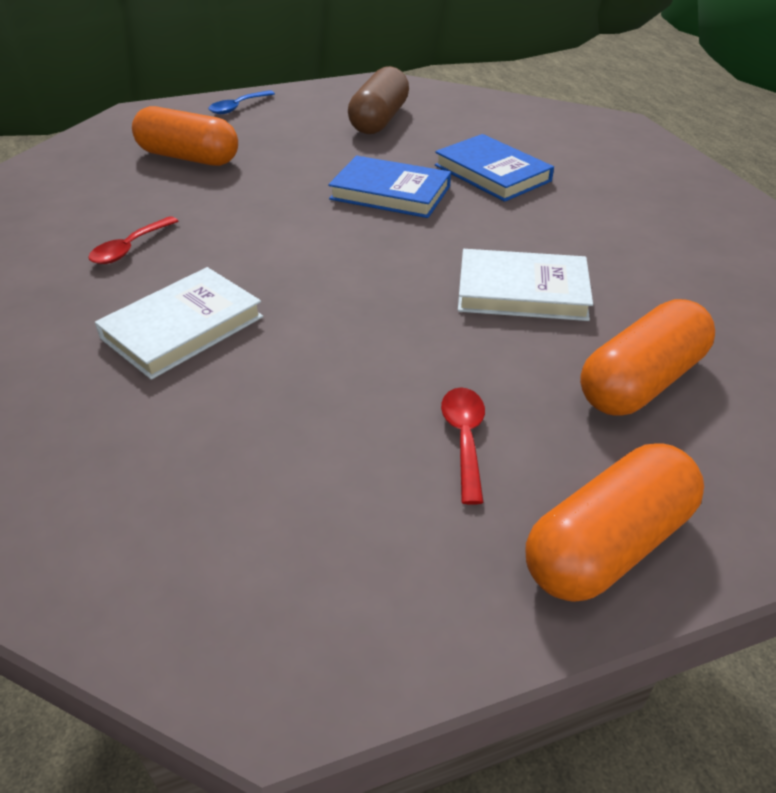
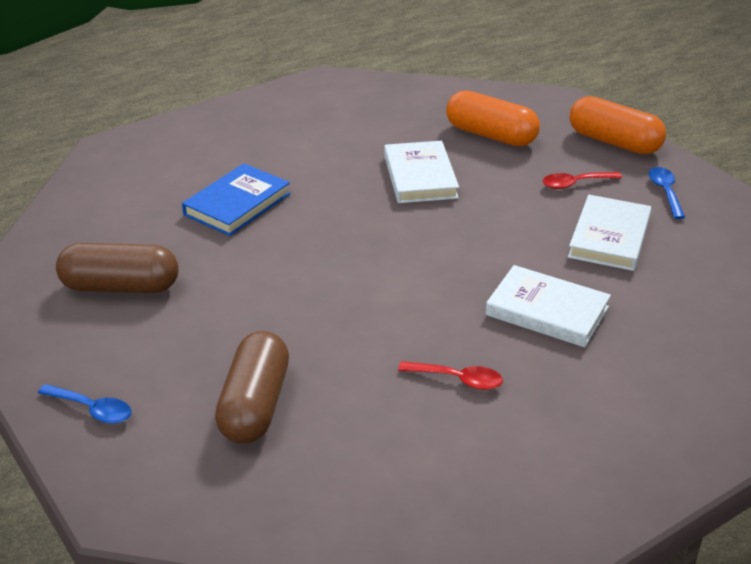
camera: 105 degrees left, 5 degrees down
orange capsule [132,106,238,166] -> brown capsule [215,331,289,443]
blue book [328,156,451,218] -> none
none -> white book [568,195,651,271]
none -> blue spoon [649,167,685,219]

